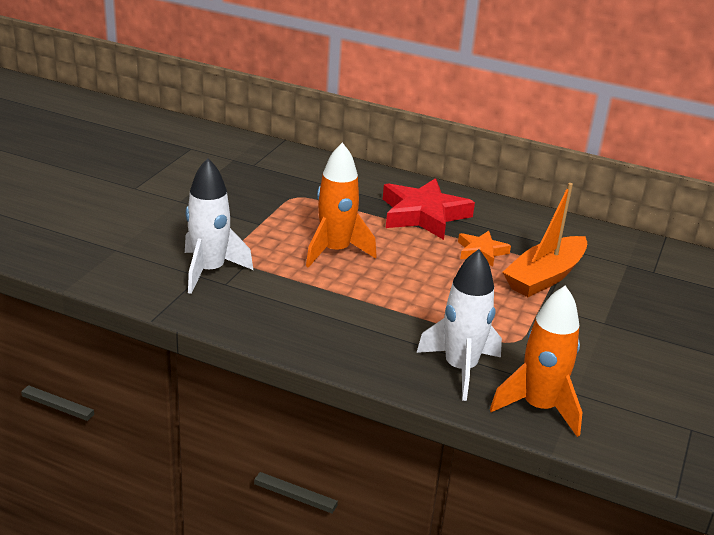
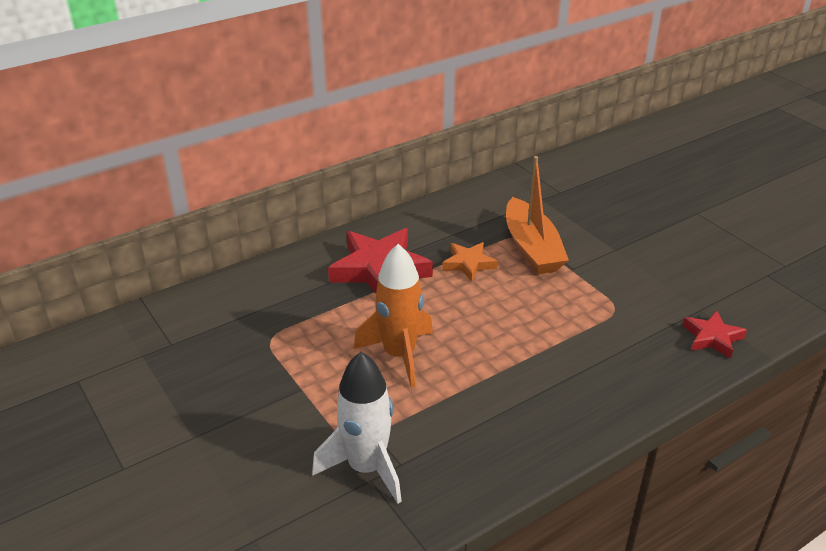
camera: 55 degrees left, 5 degrees up
white rocket [416,249,502,401] -> none
orange rocket [490,285,582,437] -> red star [682,311,747,359]

